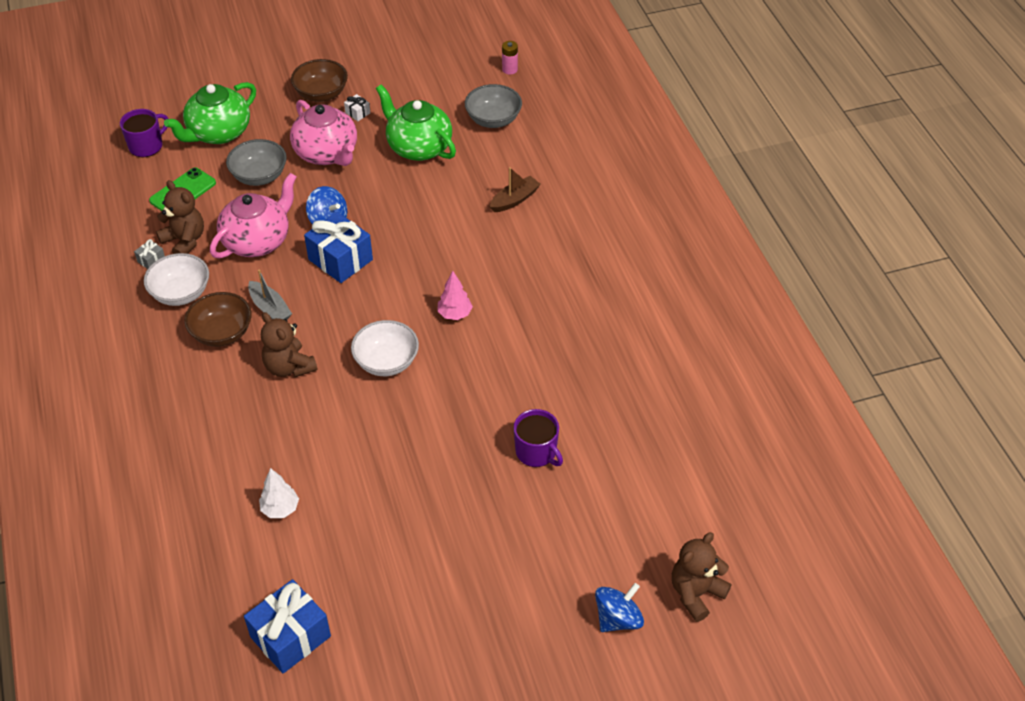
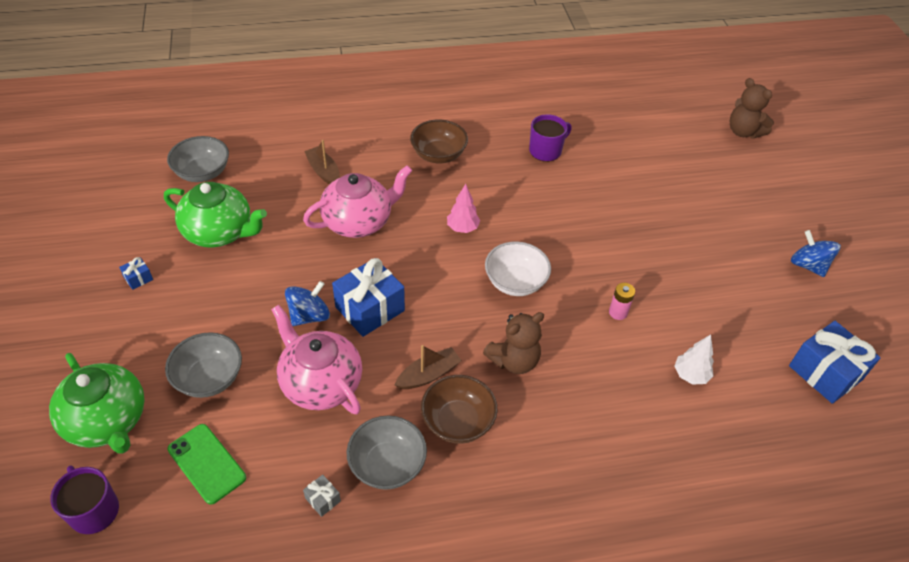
camera: 85 degrees left, 0 degrees up
white bowl [144,253,209,306] -> grey bowl [347,416,427,490]
brown teddy bear [156,180,204,254] -> none
grey boat [248,269,292,320] -> brown boat [395,345,462,389]
pink teapot [290,100,357,166] -> pink teapot moved to [303,165,412,238]
brown bowl [291,59,348,102] -> brown bowl moved to [410,120,468,163]
white gift [344,94,370,121] -> blue gift [119,257,153,290]
green teapot [376,85,456,161] -> green teapot turned 120 degrees counterclockwise [164,182,267,248]
pink battery [502,41,518,75] -> pink battery moved to [609,283,635,320]
purple mug [514,409,563,467] -> purple mug moved to [529,114,572,162]
blue spinning top [595,583,644,632] -> blue spinning top moved to [791,230,841,277]

